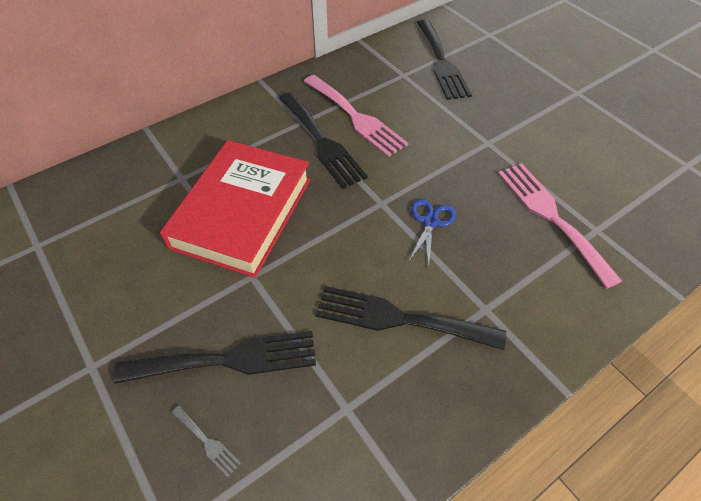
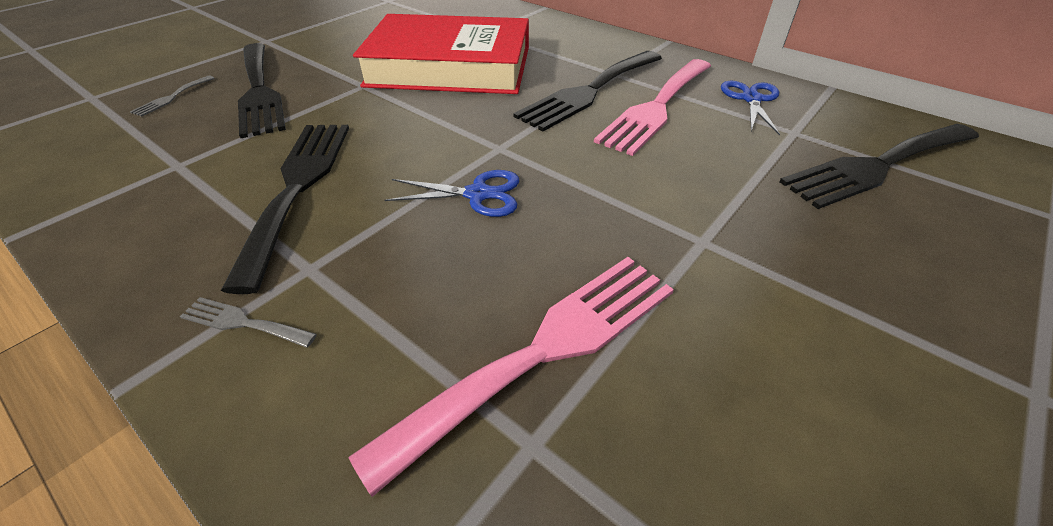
camera: 75 degrees right, 10 degrees down
none -> grey fork [180,297,317,348]
none -> blue scissors [721,81,780,135]

